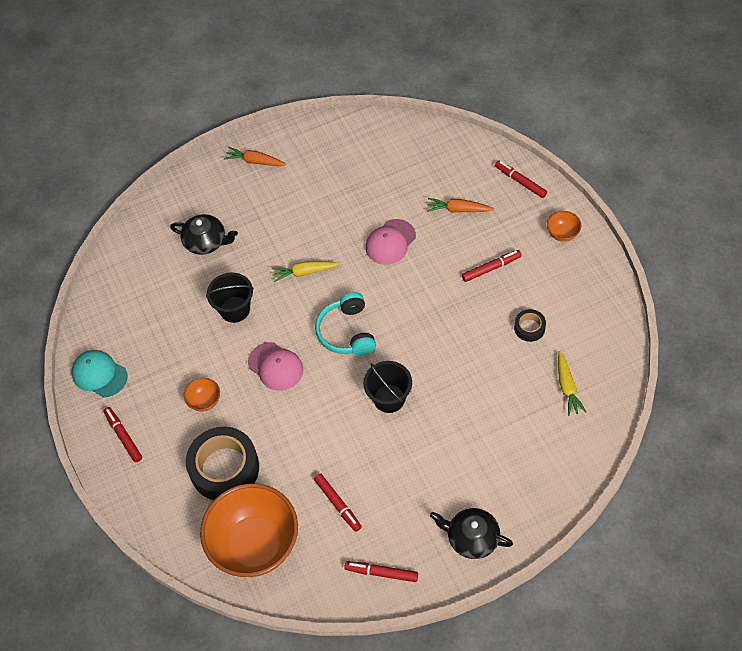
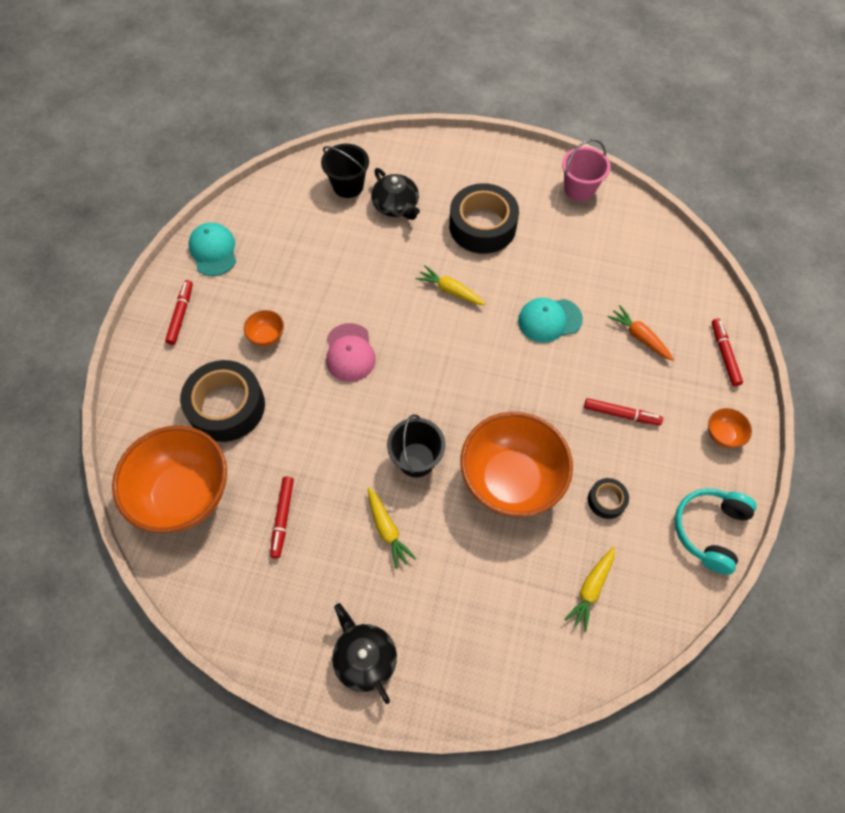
camera: 35 degrees right, 5 degrees up
black bucket [206,272,254,323] -> black bucket moved to [321,144,369,198]
orange carrot [224,147,286,166] -> none
turquoise headphones [315,292,376,356] -> turquoise headphones moved to [674,488,757,575]
red marker [344,561,418,582] -> none
pink cap [366,219,416,265] -> turquoise cap [518,298,583,343]
none -> yellow carrot [368,487,417,569]
none -> black tape [449,183,519,254]
none -> orange bowl [460,412,573,517]
none -> pink bucket [562,139,611,201]

